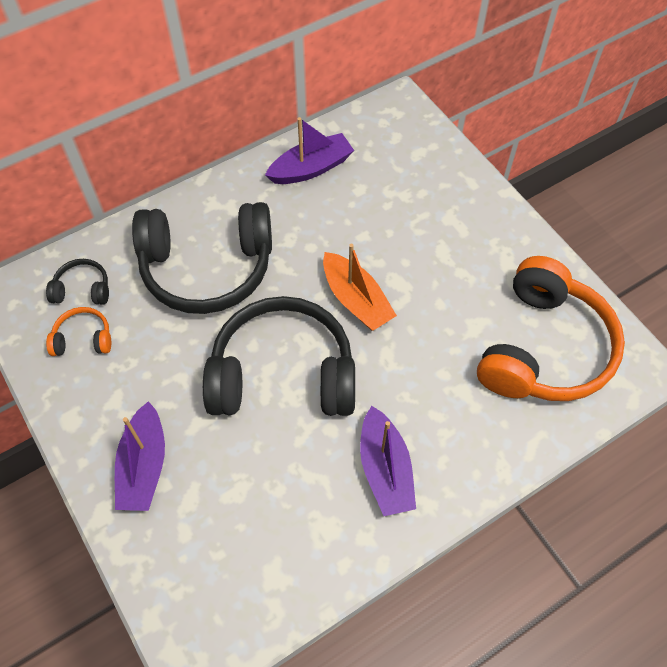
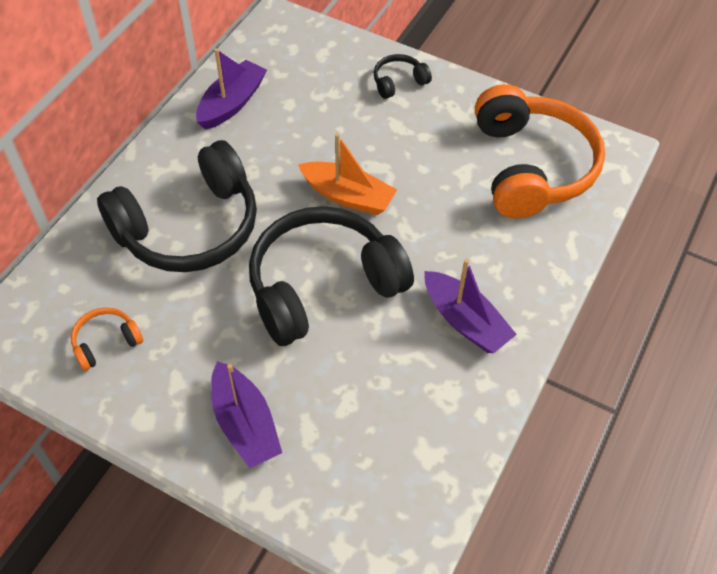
camera: 30 degrees left, 5 degrees down
black headphones [46,259,109,305] -> black headphones moved to [374,54,432,99]

